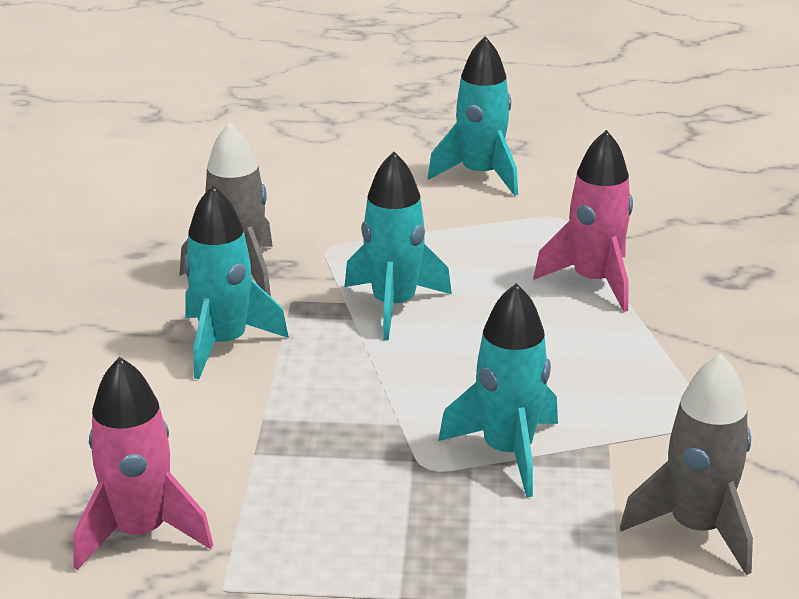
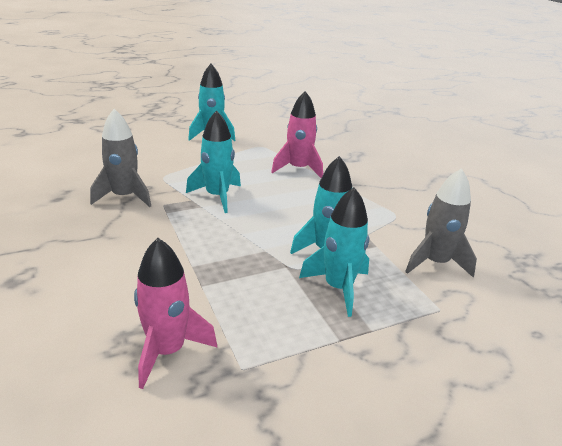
camera: 30 degrees left, 0 degrees up
turquoise rocket [184,185,289,379] -> turquoise rocket moved to [299,187,369,317]

